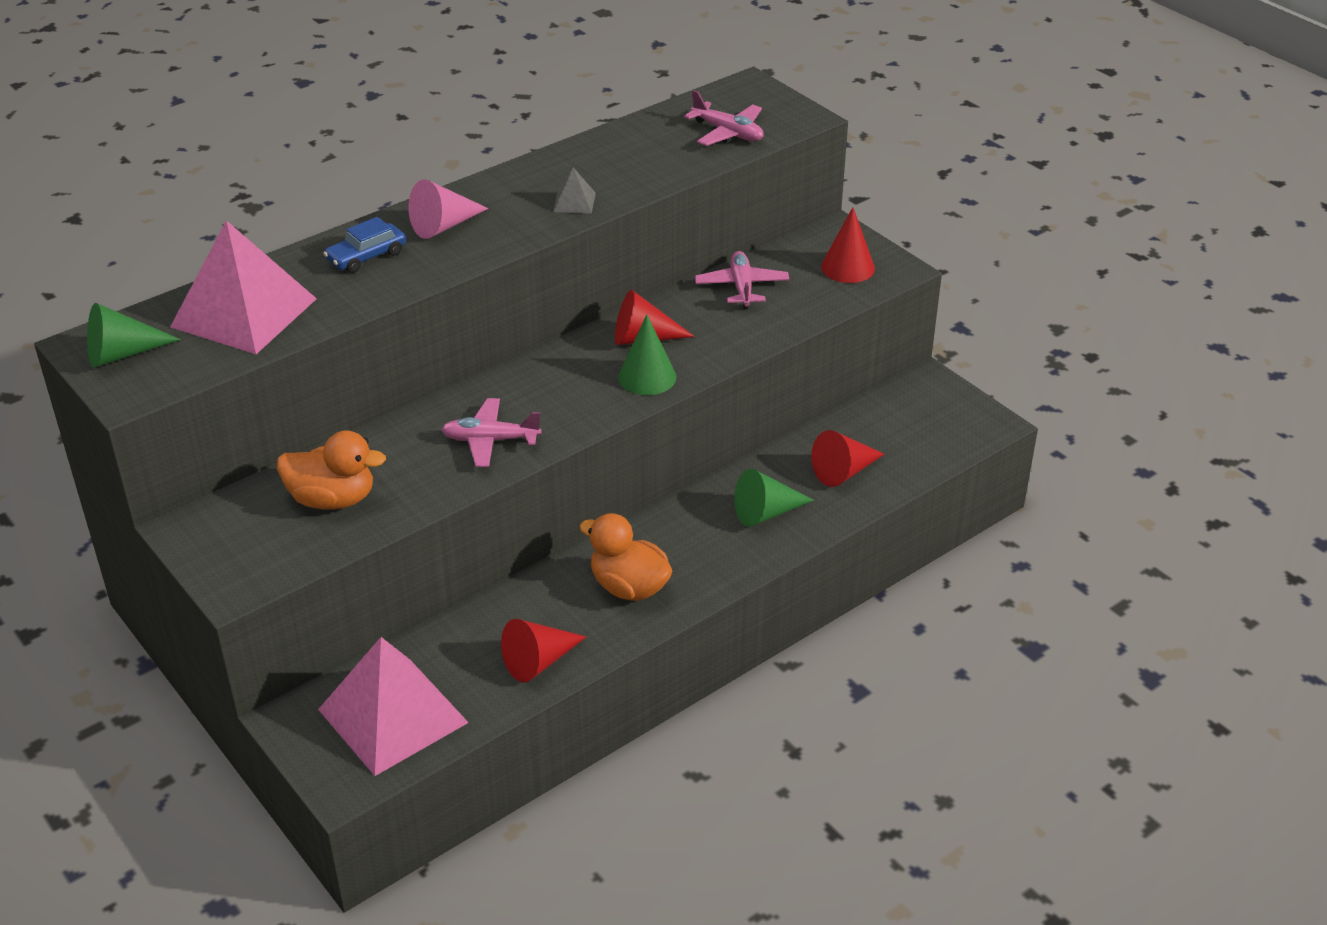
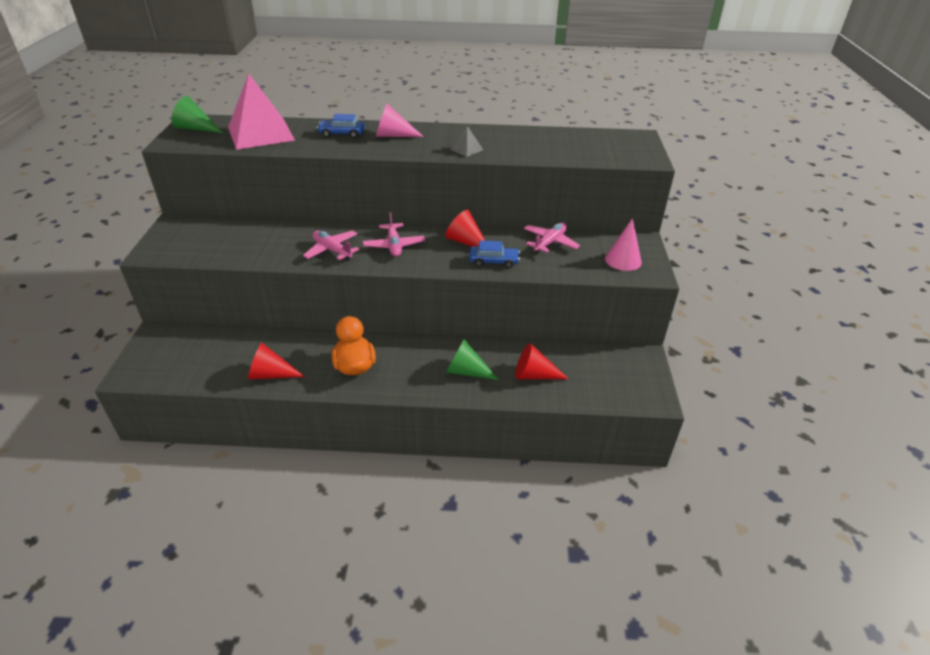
camera: 40 degrees right, 0 degrees up
orange duck [277,431,386,510] -> none
pink pyramid [318,637,469,776] -> none
green cone [618,314,676,395] -> none
pink plane [684,90,764,146] -> pink plane moved to [363,212,425,257]
red cone [821,207,875,283] -> pink cone [605,218,642,271]
none -> blue car [469,240,520,268]

